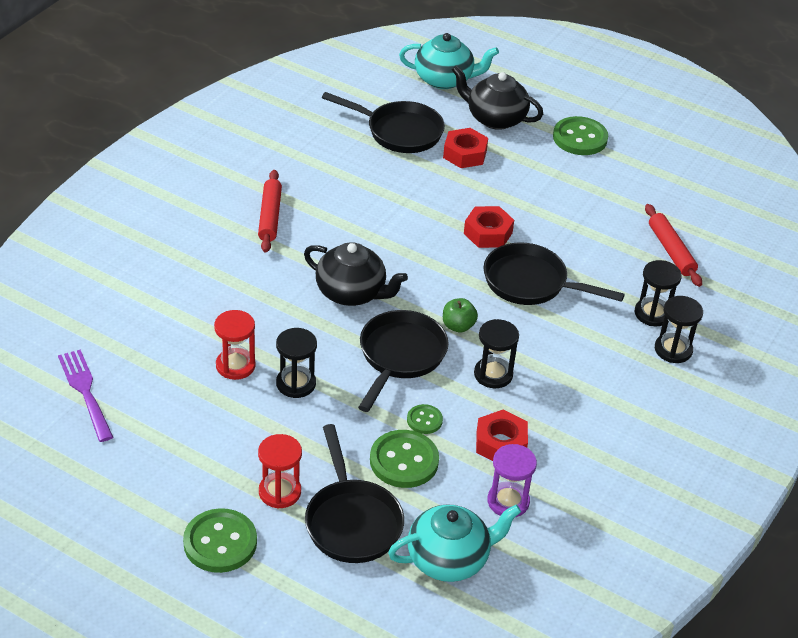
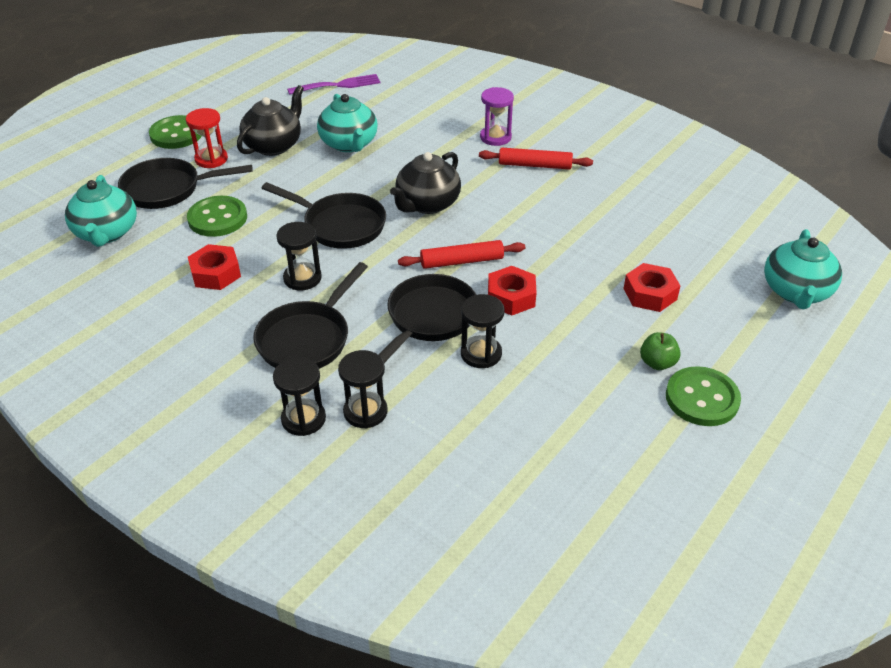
camera: 100 degrees right, 0 degrees up
red hourglass [214,310,256,380] -> turquoise teapot [317,94,377,152]
black hourglass [276,328,317,398] -> black hourglass moved to [461,294,504,368]
black pan [322,92,445,153] -> black pan moved to [253,262,368,369]
green button [407,404,443,434] -> none
green apple [443,298,478,333] -> green apple moved to [640,332,681,370]
black teapot [452,65,543,130] -> black teapot moved to [237,85,304,156]
purple hourglass [487,444,537,517] -> purple hourglass moved to [480,87,514,146]
red rolling pin [645,204,702,287] -> red rolling pin moved to [398,240,525,269]

